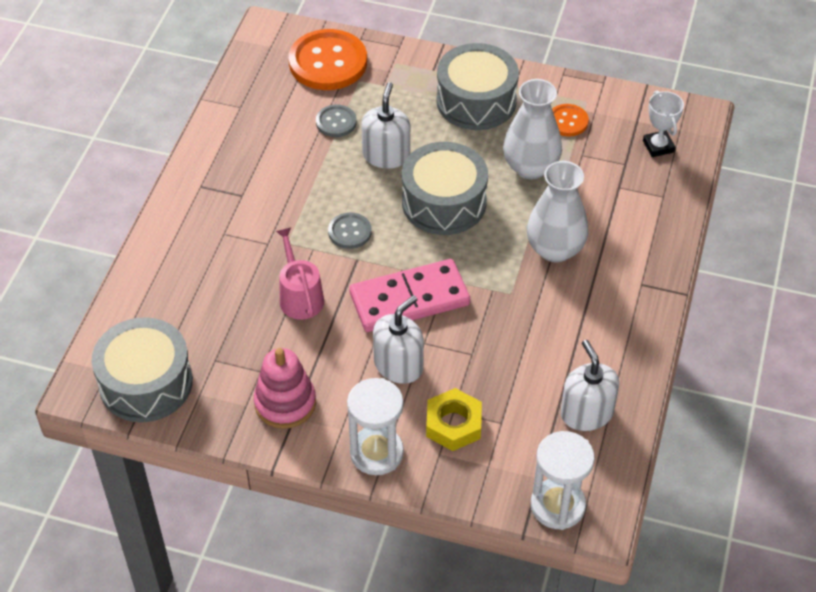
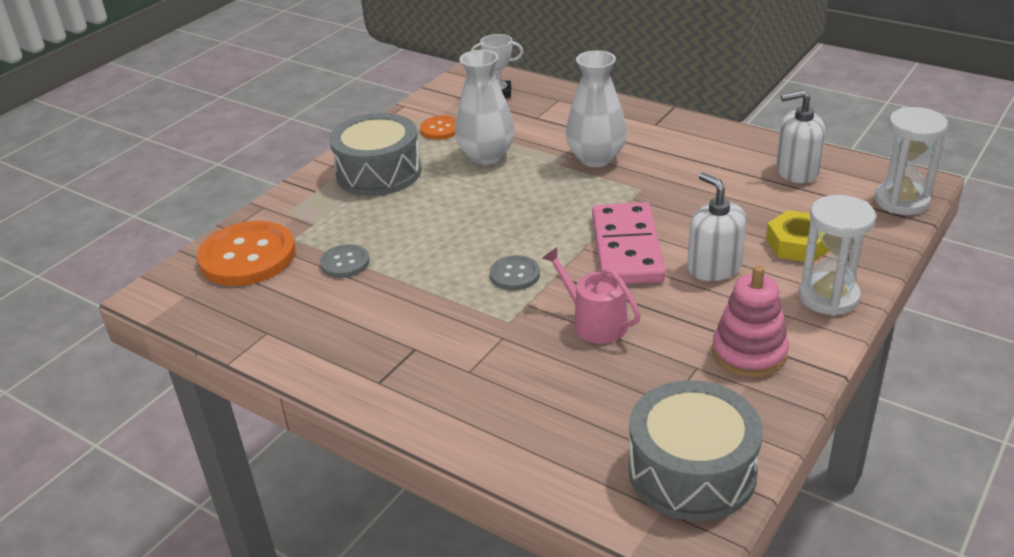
camera: 70 degrees left, 15 degrees down
pink watering can [276,228,324,320] -> pink watering can turned 45 degrees clockwise [542,247,641,344]
white soap dispenser [362,82,410,169] -> none
grey drum [402,142,488,235] -> none

